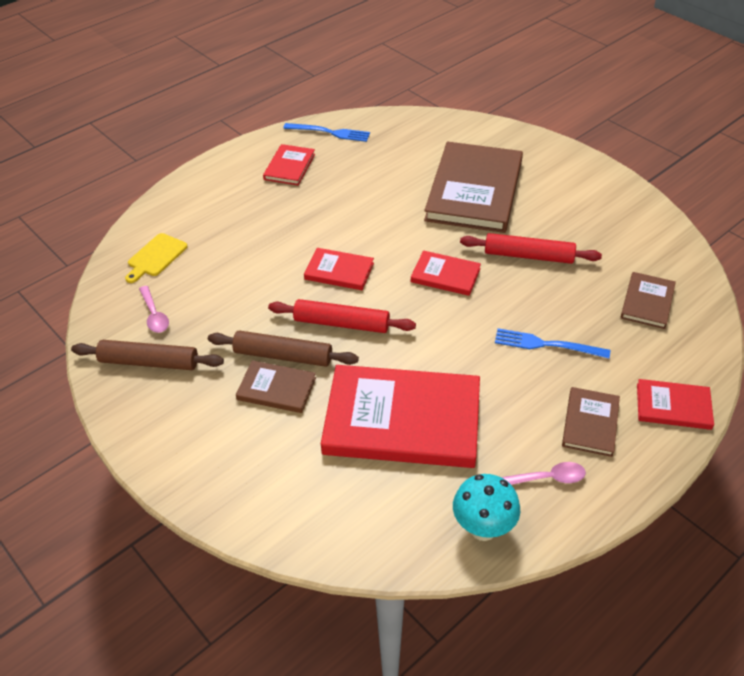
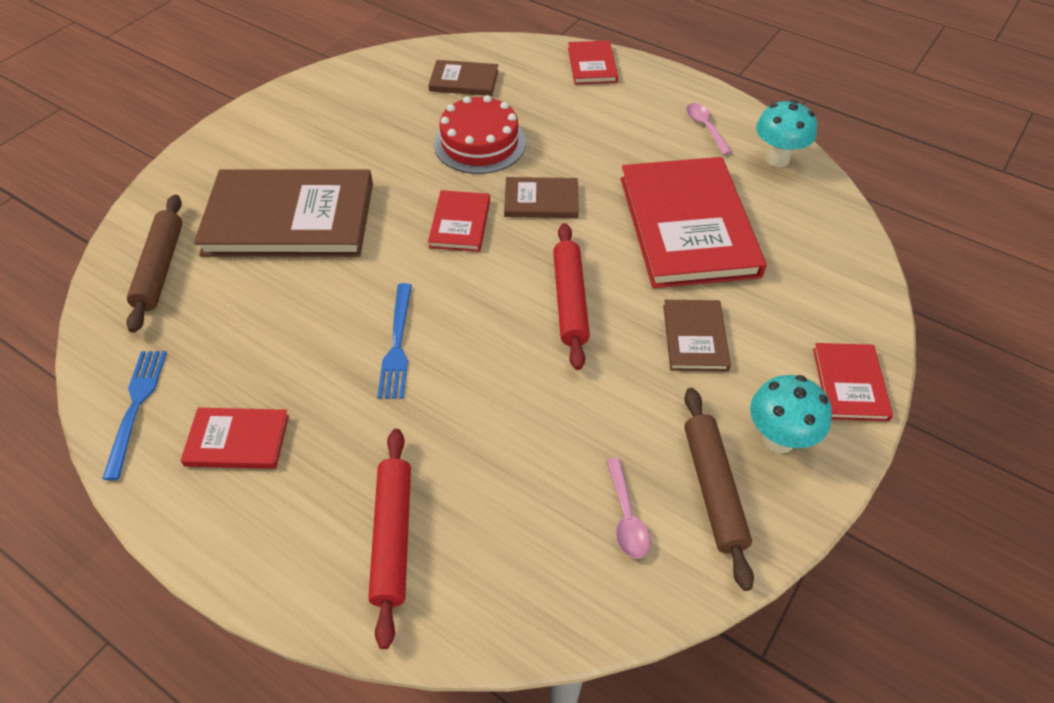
camera: 105 degrees left, 5 degrees up
yellow cutting board [125,233,188,283] -> none
pink spoon [139,286,169,333] -> pink spoon turned 120 degrees clockwise [606,458,651,559]
brown rolling pin [208,331,359,367] -> brown rolling pin moved to [127,195,182,333]
red book [304,248,374,290] -> red book moved to [813,343,893,422]
red rolling pin [460,233,602,264] -> red rolling pin moved to [368,429,411,649]
blue fork [495,328,610,358] -> blue fork moved to [377,283,412,399]
brown book [562,387,620,457] -> brown book moved to [504,177,579,218]
none -> red cake [434,95,526,174]
none -> turquoise mushroom [750,375,832,453]

